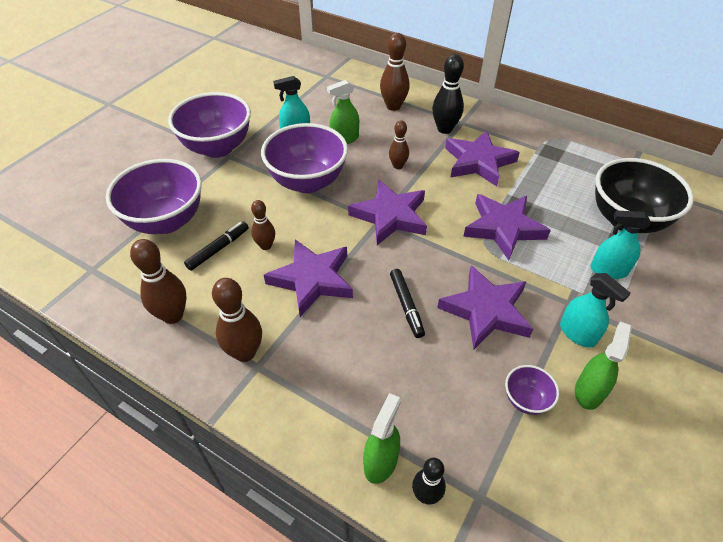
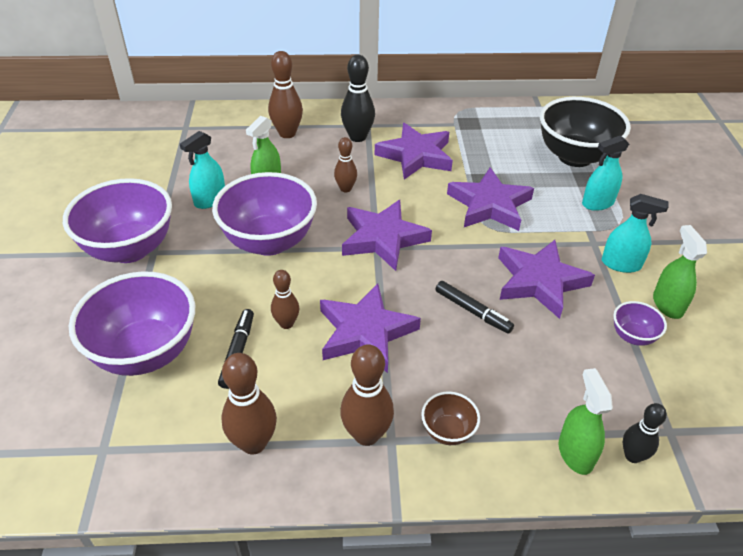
camera: 35 degrees left, 5 degrees down
none -> brown bowl [421,392,480,445]

